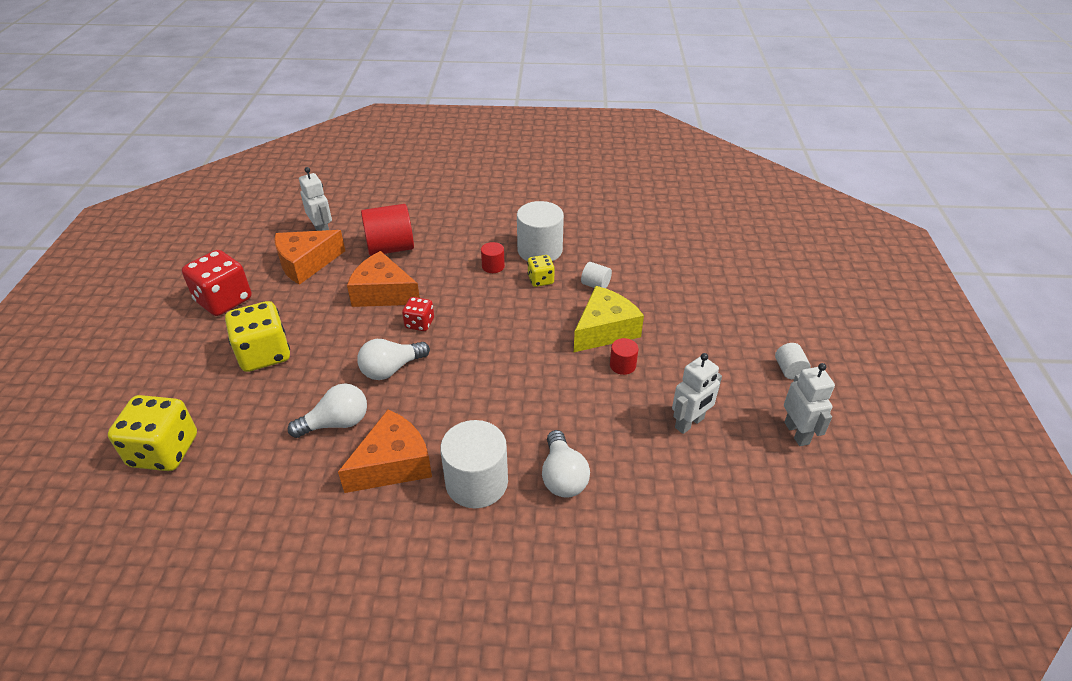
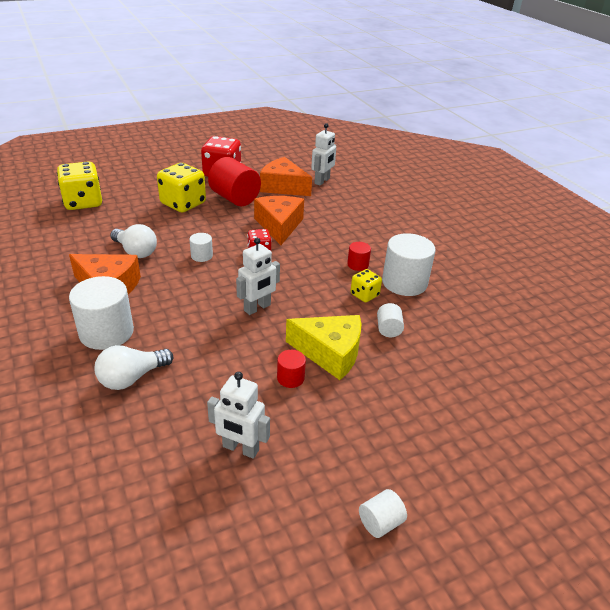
camera: 60 degrees right, 5 degrees down
white light bulb [357,339,430,380] -> white cylinder [189,233,213,262]
red cylinder [361,204,414,256] -> red cylinder moved to [208,157,261,206]
white robot [784,363,835,446] -> white robot moved to [236,238,280,315]

